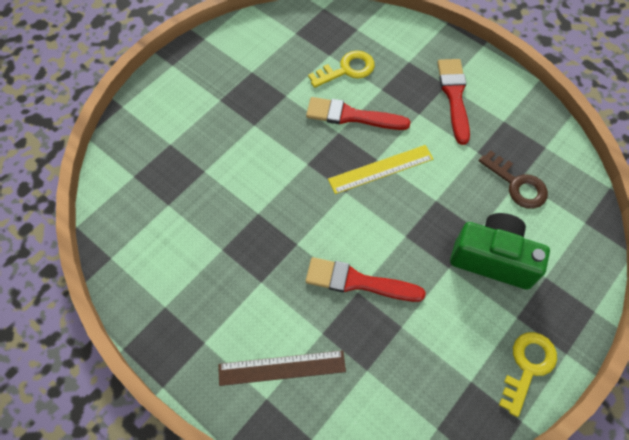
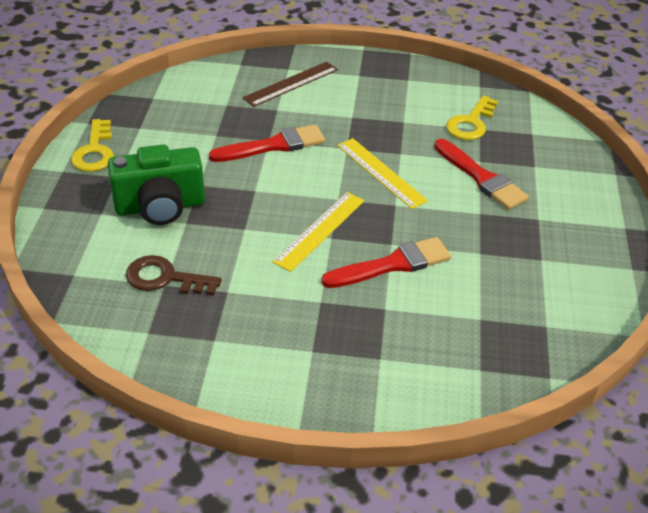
camera: 145 degrees right, 20 degrees down
yellow key [308,51,375,88] -> yellow key moved to [446,95,498,140]
red brush [437,59,470,145] -> red brush moved to [434,139,529,210]
none -> yellow ruler [337,138,428,209]

